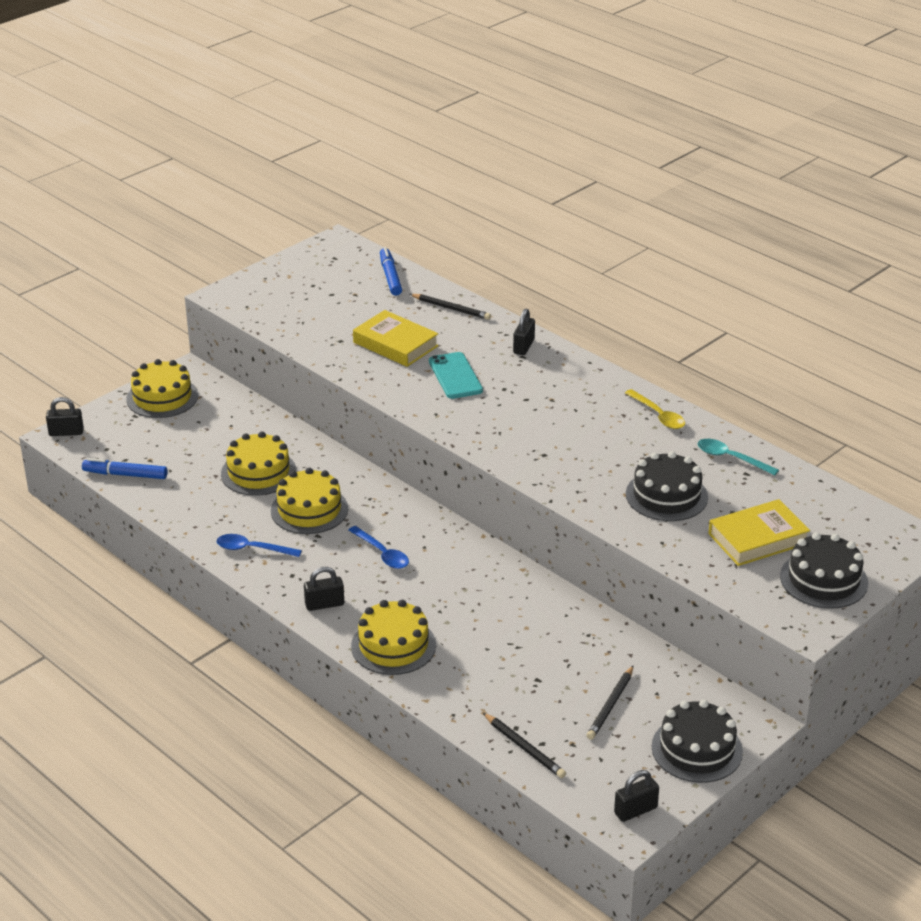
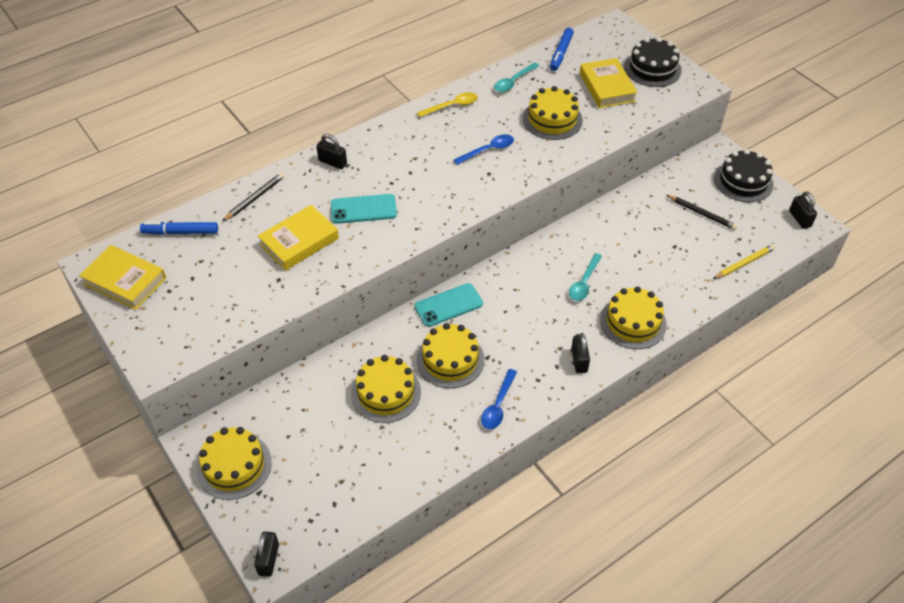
camera: 80 degrees left, 15 degrees up
blue marker [82,458,167,479] -> blue marker moved to [550,28,574,71]
blue spoon [348,526,409,569] -> blue spoon moved to [453,134,514,165]
black pencil [483,713,566,778] -> yellow pencil [713,244,775,279]
black cake [626,451,708,521] -> yellow cake [523,86,583,140]
none -> yellow book [79,245,166,310]
none -> turquoise phone [414,283,483,327]
none -> turquoise spoon [569,253,602,301]

